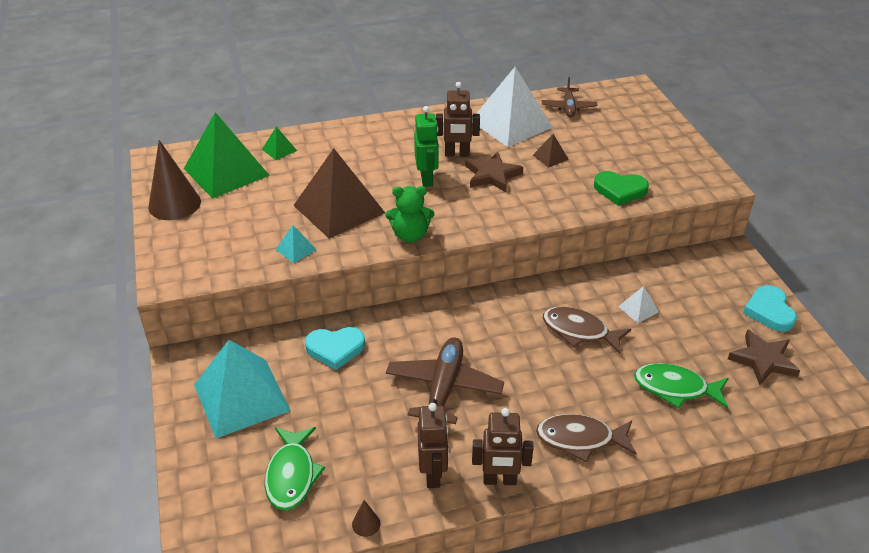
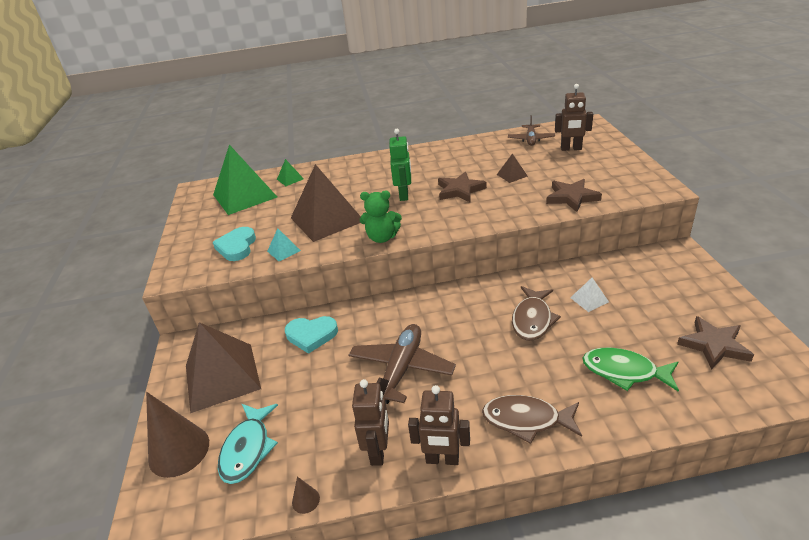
camera: 10 degrees right, 5 degrees down
brown cone [148,140,201,220] -> brown cone moved to [146,392,209,478]
turquoise pyramid [194,340,291,439] -> brown pyramid [186,322,261,413]
green fish [265,427,325,511] -> turquoise fish [218,404,278,484]
brown robot [436,82,480,157] -> brown robot moved to [555,84,593,151]
white pyramid [472,67,553,147] -> none
brown fish [543,307,631,354] -> brown fish turned 105 degrees counterclockwise [512,286,561,341]
green heart [594,171,649,206] -> brown star [546,179,602,212]
turquoise heart [743,285,797,332] -> turquoise heart moved to [213,227,256,261]

